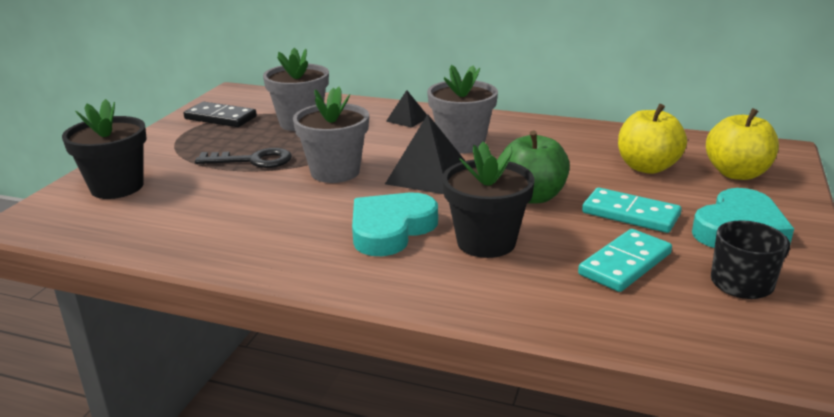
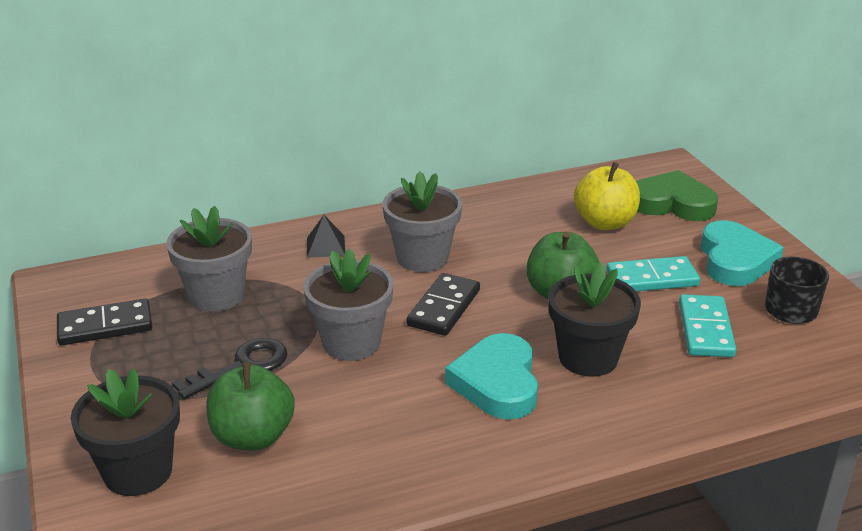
camera: 40 degrees left, 5 degrees up
black pyramid [385,114,465,194] -> black domino [406,273,480,336]
yellow apple [706,108,779,180] -> green heart [636,170,718,221]
none -> green apple [206,362,295,451]

